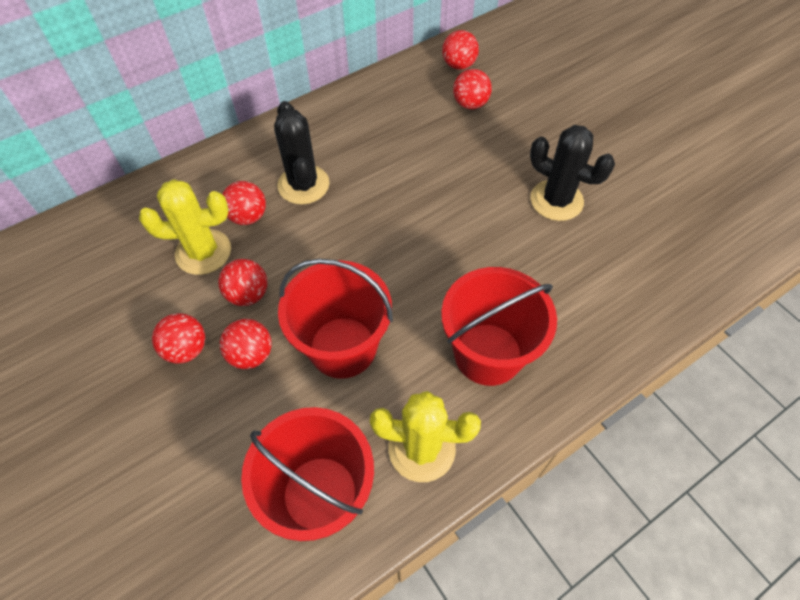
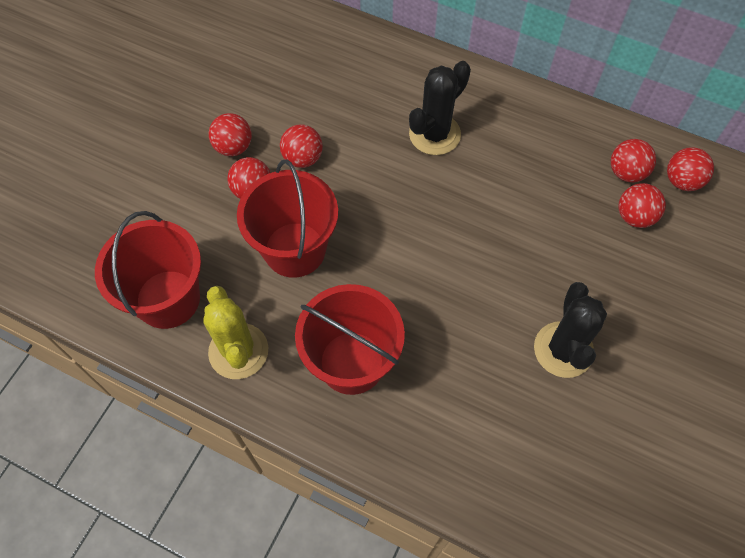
camera: 60 degrees right, 5 degrees up
yellow cactus [139,179,231,275] -> none
red ball [223,181,266,225] -> red ball moved to [611,139,656,182]

